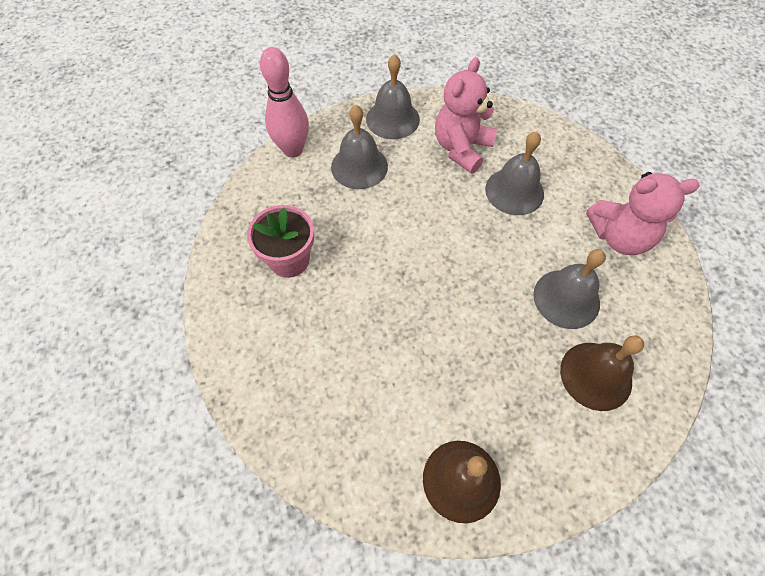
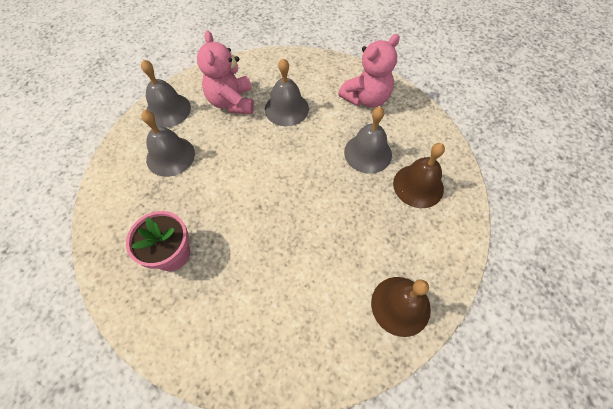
camera: 40 degrees left, 0 degrees up
pink bowling pin [260,47,309,158] -> none

